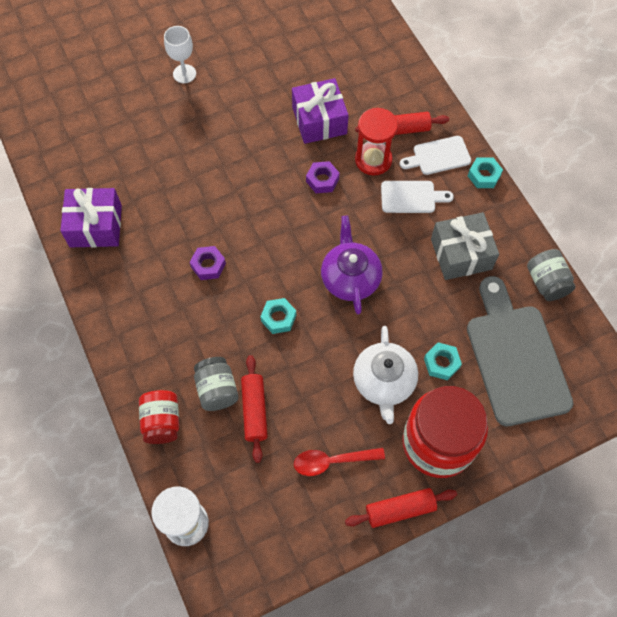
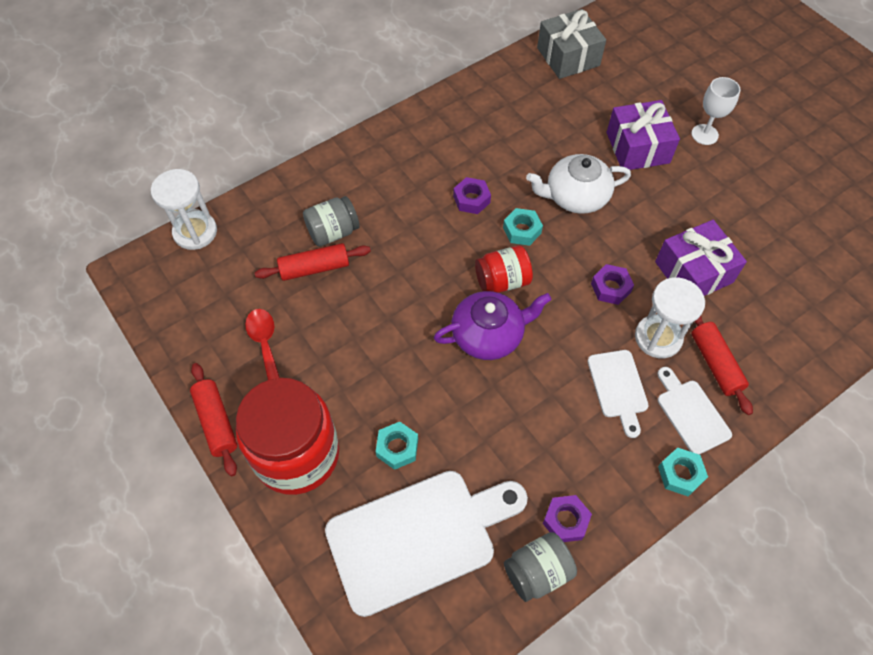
camera: 80 degrees right, 5 degrees down
purple gift [60,188,122,247] -> purple gift moved to [607,100,680,170]
red jar [139,390,179,444] -> red jar moved to [475,246,533,293]
turquoise nut [260,298,296,334] -> turquoise nut moved to [503,208,543,246]
white teapot [353,326,418,424] -> white teapot moved to [526,154,631,214]
red hourglass [355,108,398,176] -> white hourglass [635,278,705,358]
grey gift [431,212,499,280] -> grey gift moved to [537,9,606,79]
grey cutting board [467,276,574,426] -> white cutting board [325,471,528,617]
none -> purple nut [543,495,592,542]

